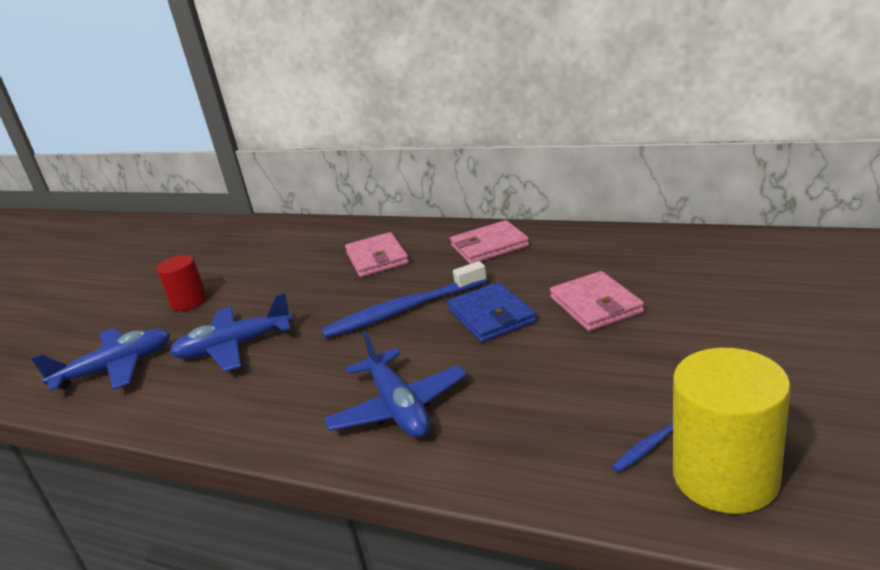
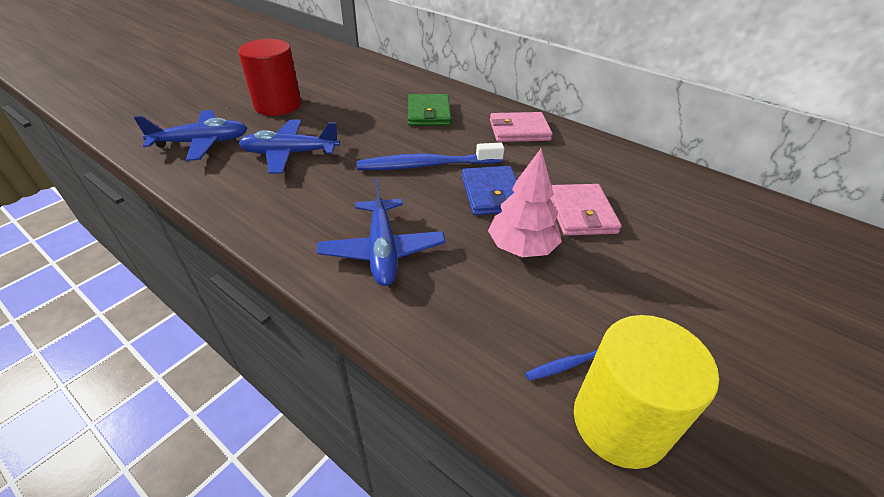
camera: 10 degrees right, 15 degrees up
red cylinder [156,255,207,311] -> red cylinder [238,39,301,116], size x1.62
pink wallet [345,232,409,277] -> green wallet [408,94,451,126]
none -> pink tree [488,149,562,257]

